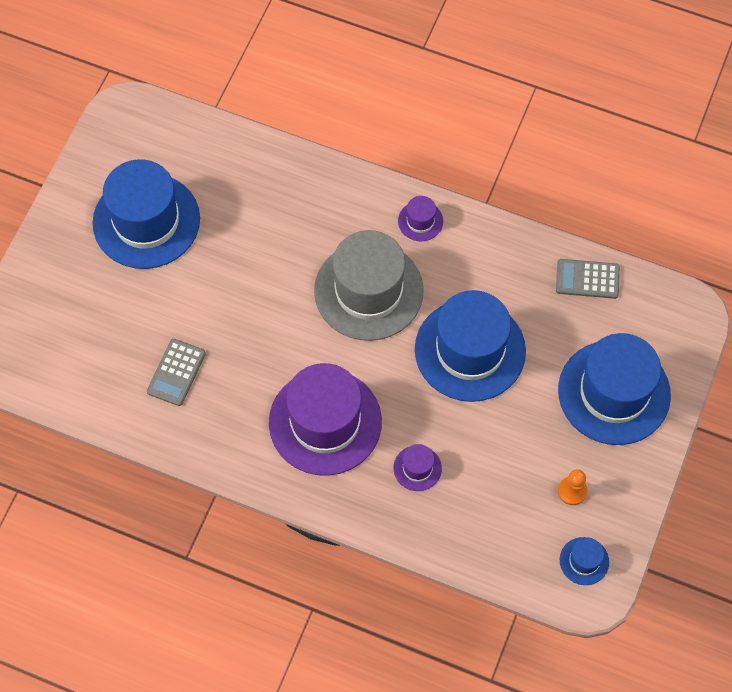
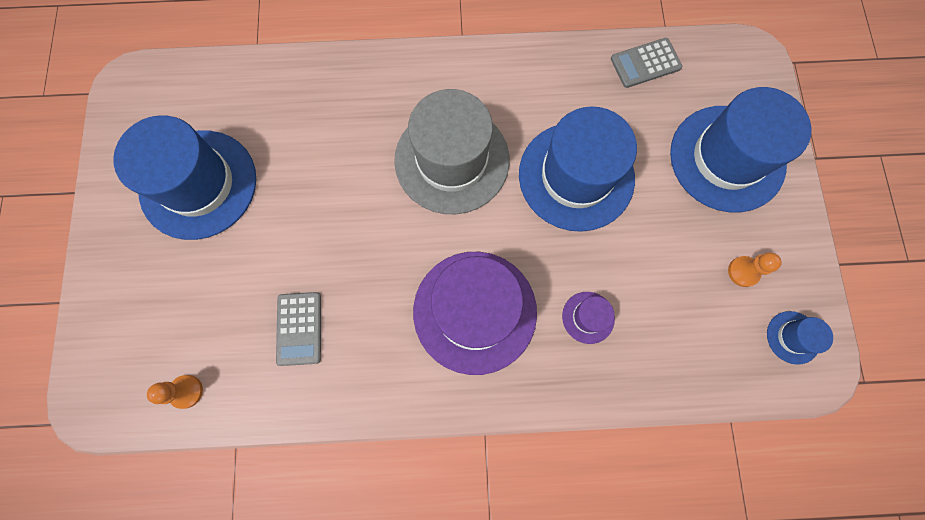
camera: 25 degrees left, 10 degrees up
purple hat [398,196,443,241] -> none
none -> orange pawn [147,375,203,409]

